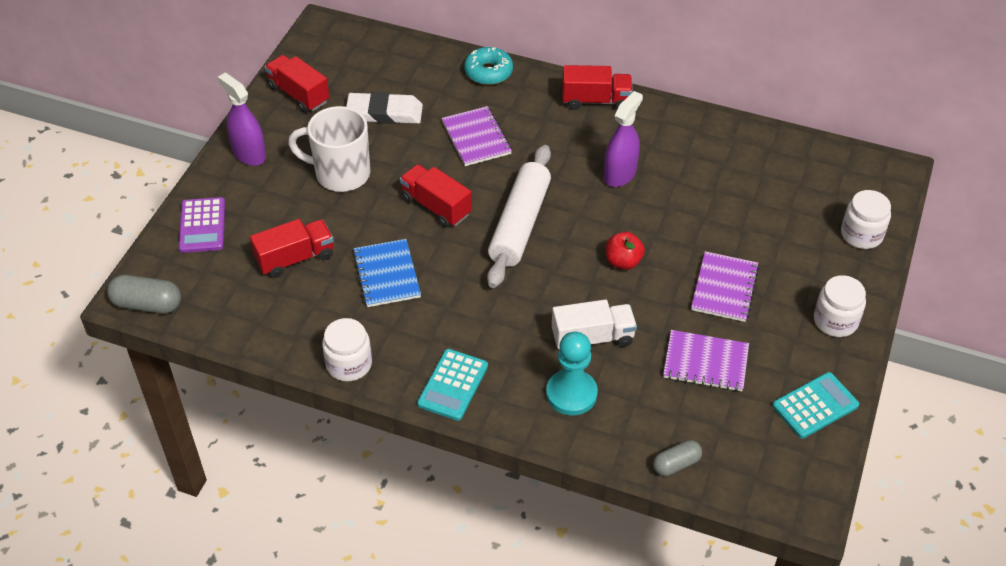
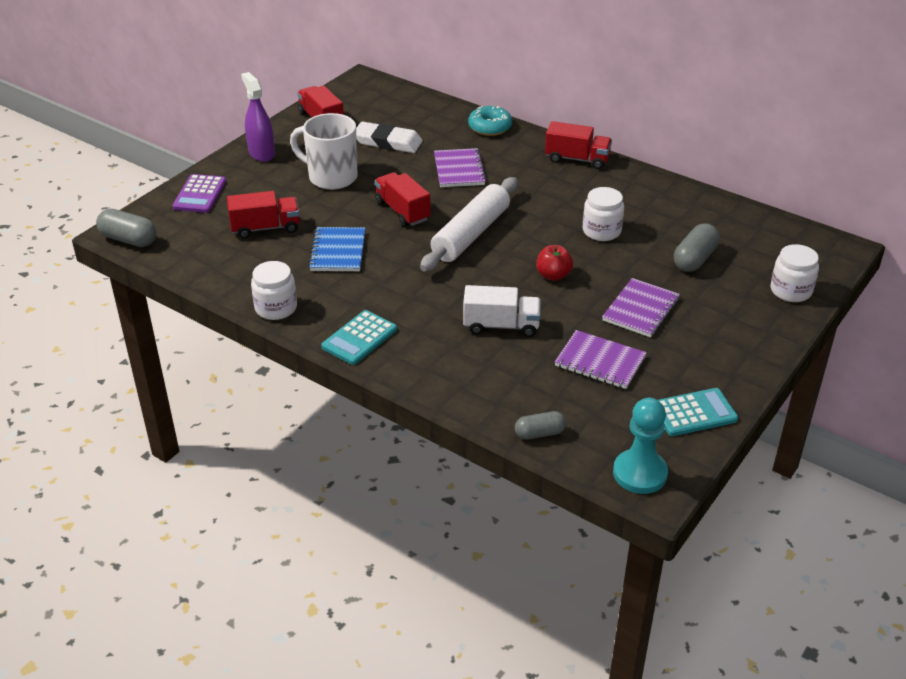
camera: 15 degrees right, 10 degrees down
turquoise pawn [546,332,598,415] -> turquoise pawn moved to [613,398,668,494]
purple spray bottle [604,91,643,187] -> none
white jar [814,275,866,337] -> white jar moved to [583,187,624,241]
none -> grey capsule [674,223,720,272]

